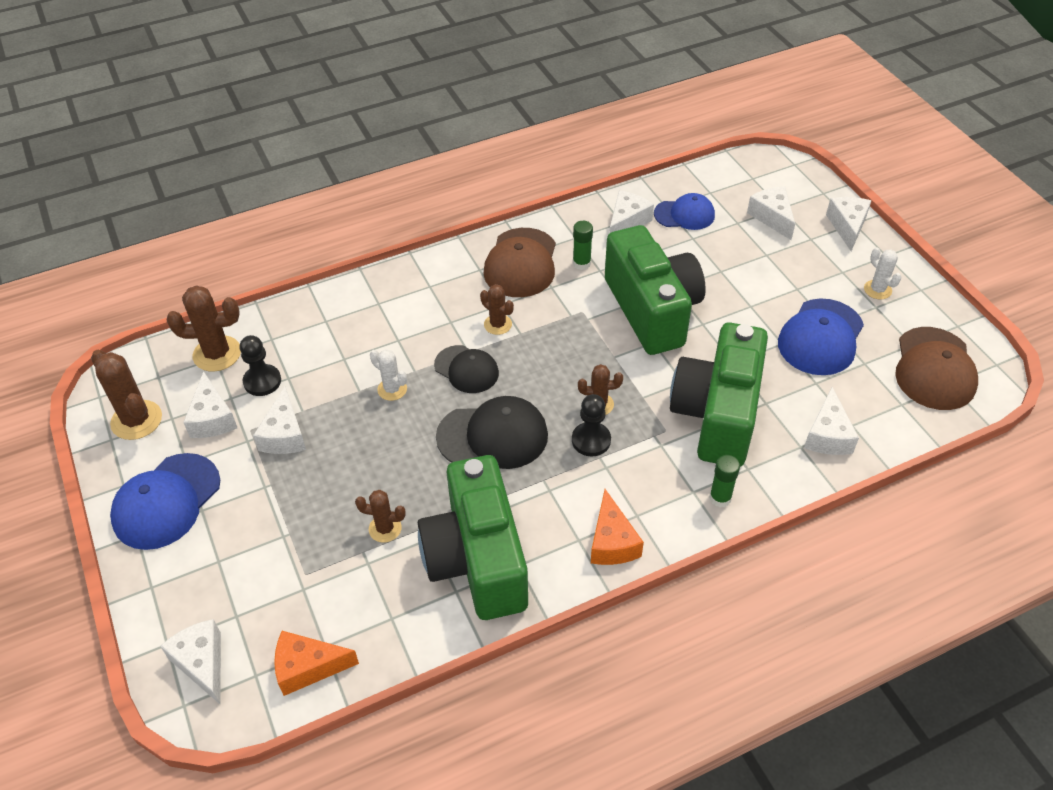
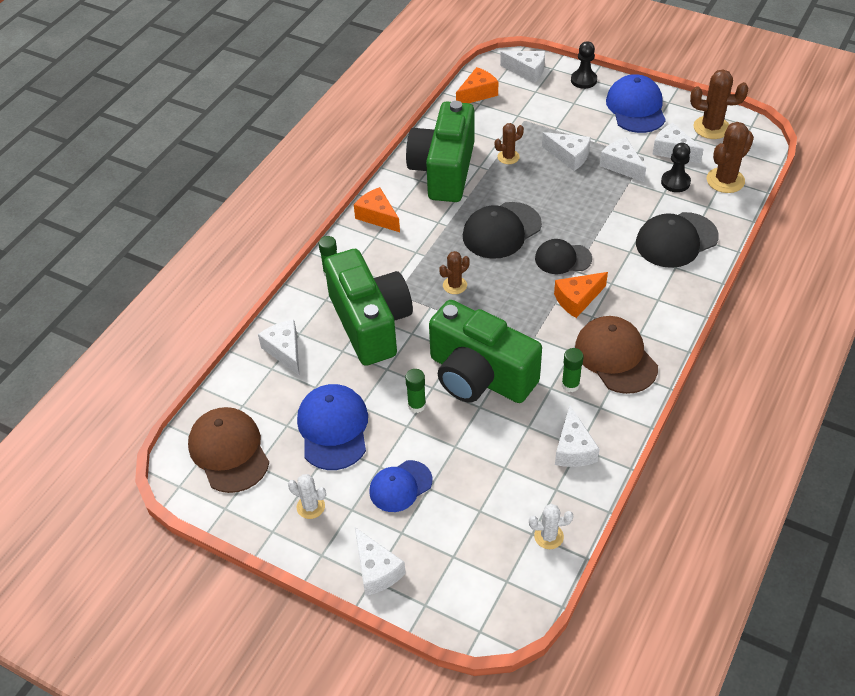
camera: 145 degrees right, 0 degrees up
white cactus [370,349,407,401] -> white cactus moved to [529,504,573,549]
green camera [418,455,528,620] -> green camera turned 120 degrees counterclockwise [406,101,474,202]
brown cactus [480,284,514,335] -> orange cheese [554,272,608,318]
black pawn [572,394,611,457] -> black pawn moved to [571,41,597,89]
blue cap [654,193,715,230] -> blue cap moved to [369,460,433,512]
white cheese [747,186,795,240] -> white cheese moved to [542,132,591,171]
none -> green glue stick [405,369,426,413]
none -> black cap [636,212,719,268]

